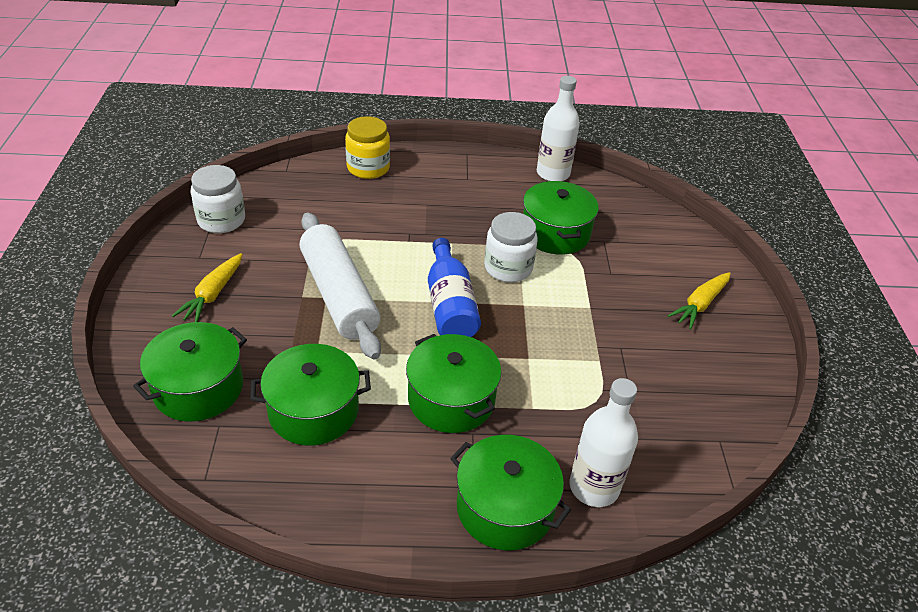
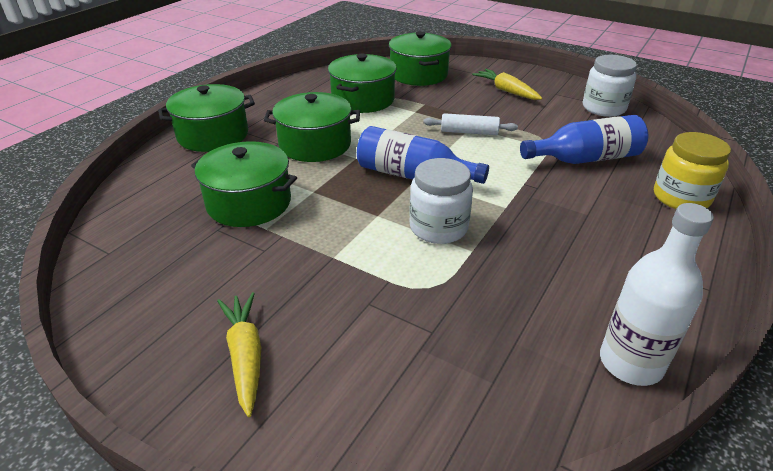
camera: 125 degrees right, 5 degrees down
white rolling pin [299,213,381,359] -> white rolling pin [423,113,518,135], size x0.48
green pot [523,181,598,254] -> green pot moved to [191,141,297,227]
white bottle [570,378,638,507] -> none
none -> blue bottle [520,115,648,164]

